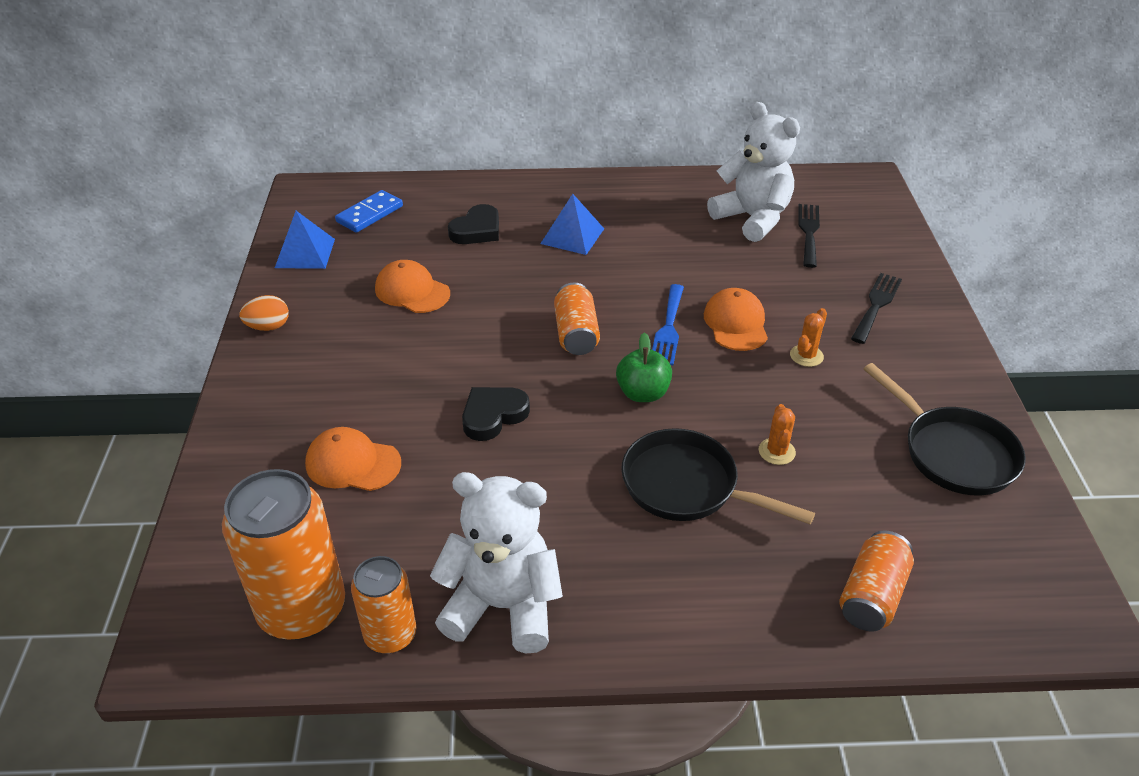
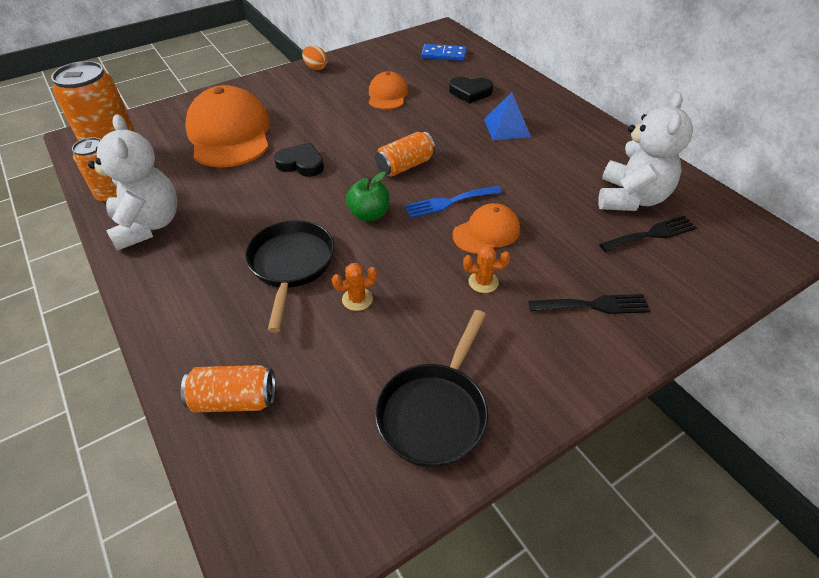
camera: 60 degrees right, 5 degrees up
blue pyramid [275,211,335,269] -> none
orange cap [305,427,401,491] -> orange cap [185,85,270,168], size x1.91

